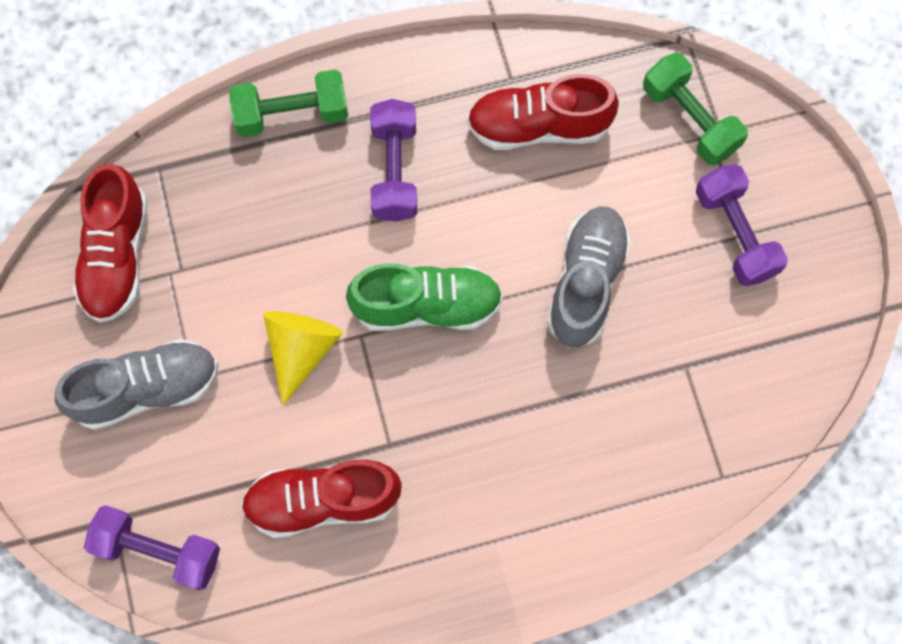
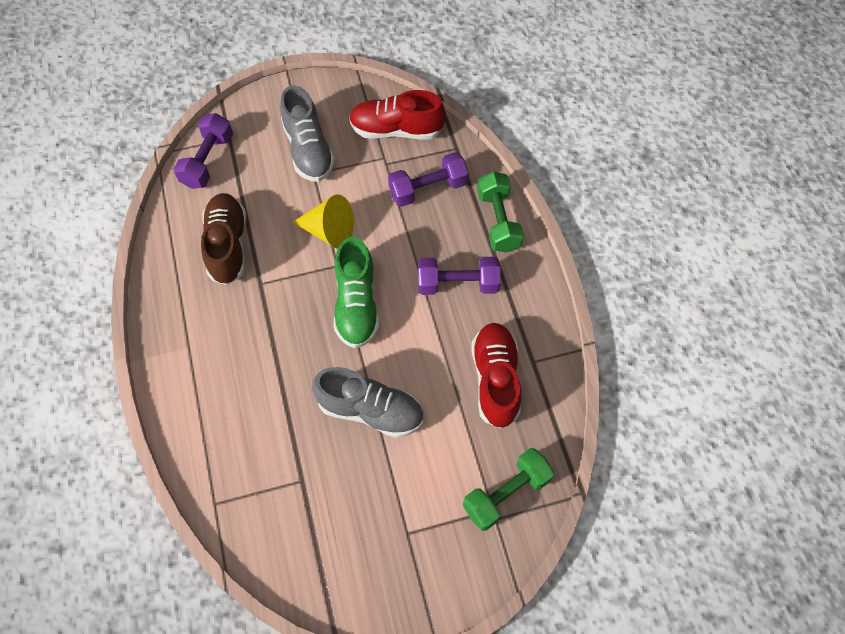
camera: 90 degrees right, 10 degrees down
red shoe [241,460,402,538] -> brown shoe [201,193,246,285]
purple dumbbell [696,164,788,287] -> purple dumbbell moved to [388,152,469,207]

